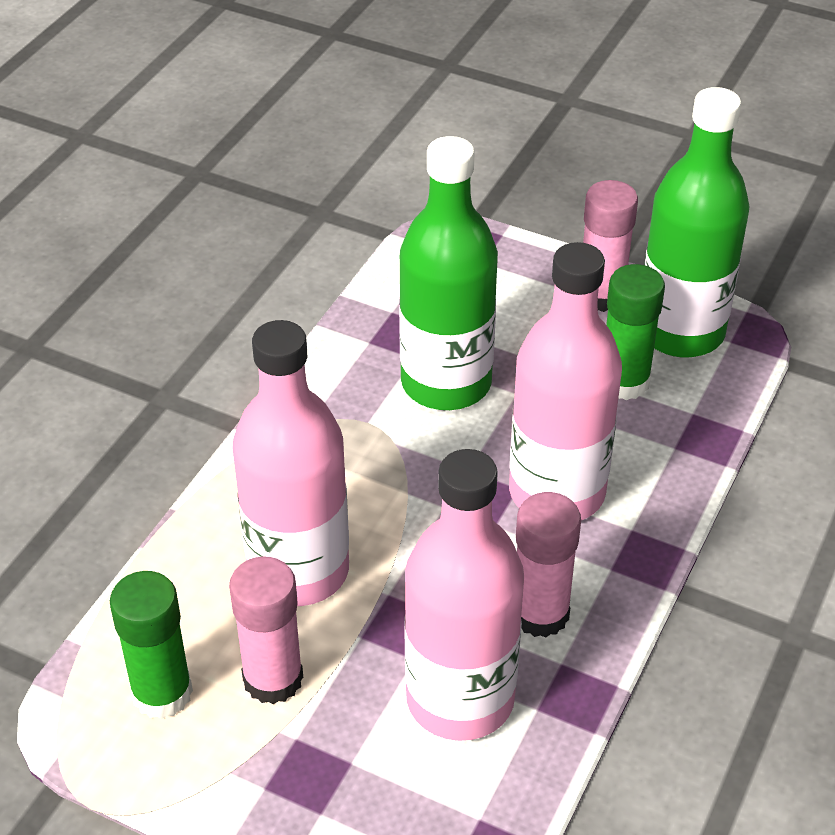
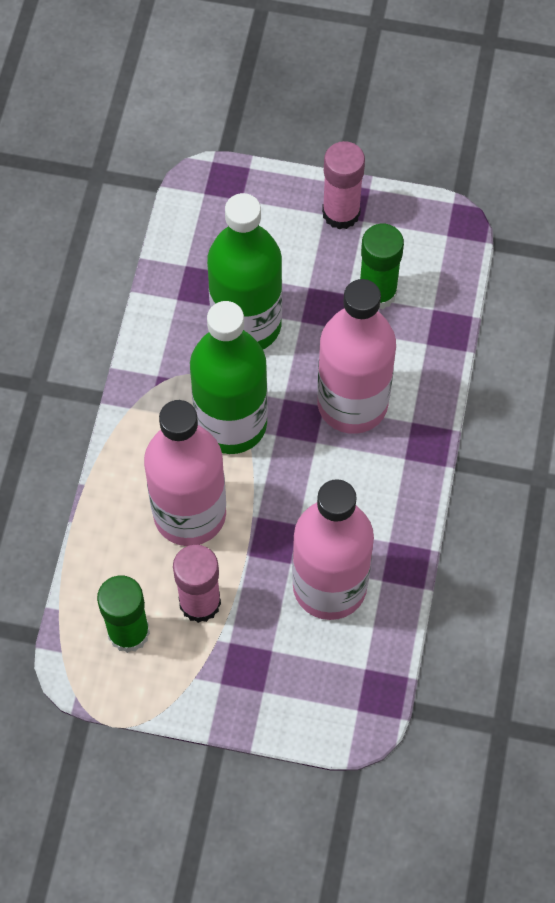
camera: 15 degrees left, 20 degrees up
pink glue stick [516,492,581,637] -> none
green bottle [644,87,749,357] -> green bottle moved to [190,301,268,454]

